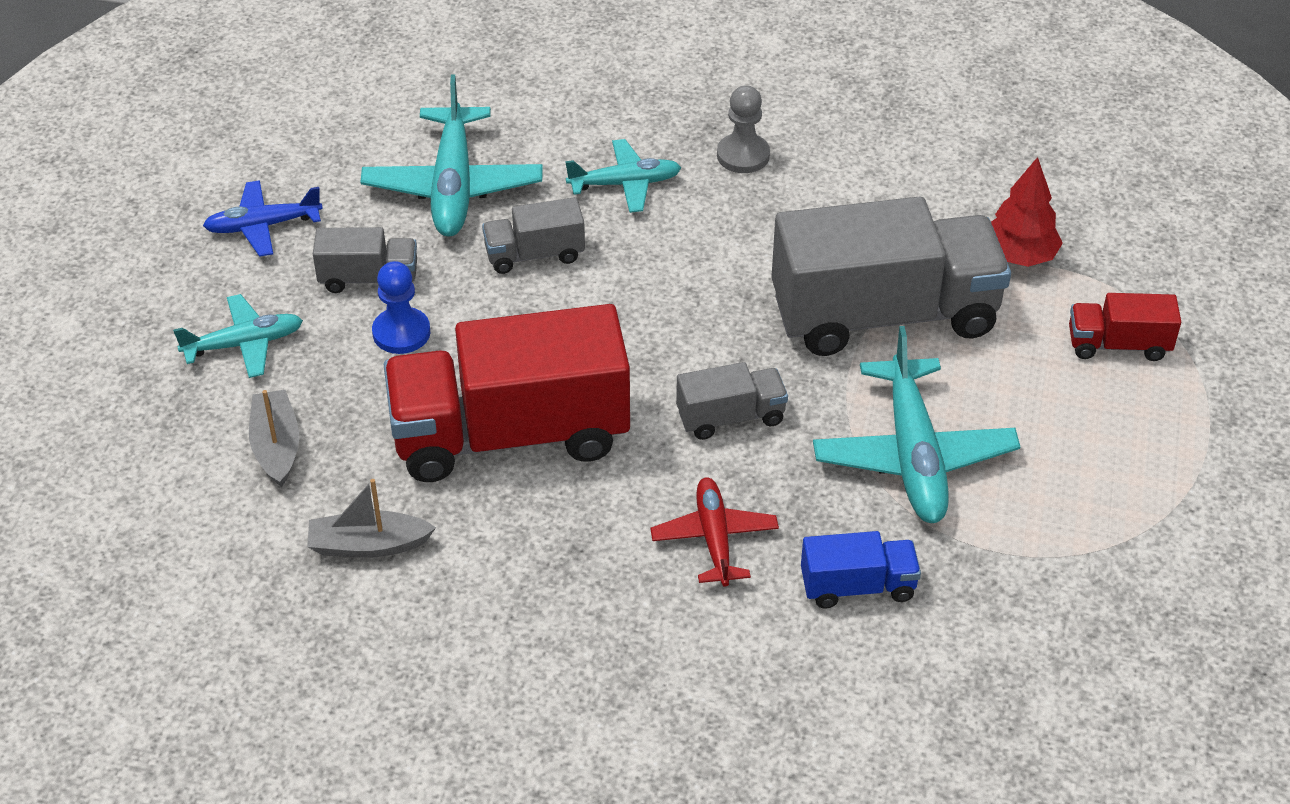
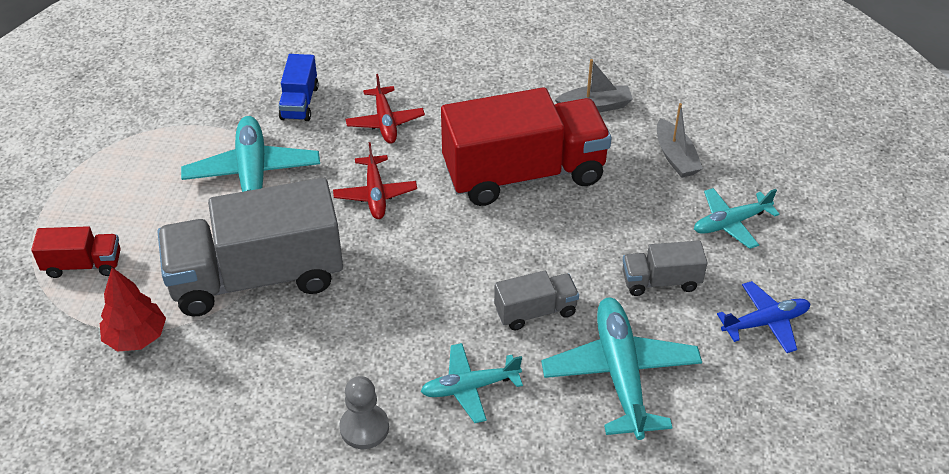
camera: 175 degrees right, 0 degrees up
blue pawn [372,261,430,354] -> none
grey truck [676,362,788,440] -> red plane [333,142,417,219]
blue truck [801,531,921,609] -> blue truck turned 75 degrees counterclockwise [279,54,319,121]

